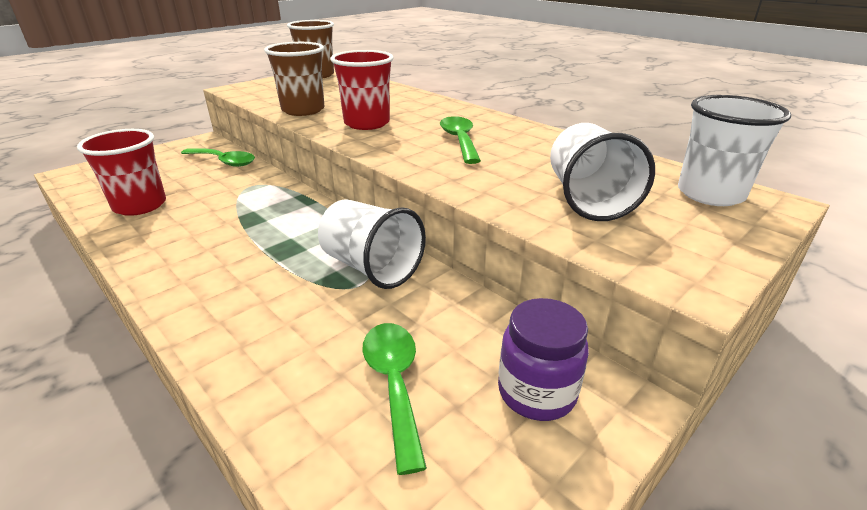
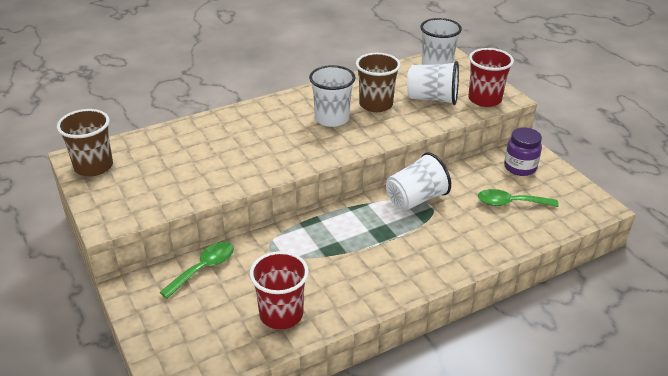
camera: 75 degrees left, 5 degrees up
brown cup [264,42,324,116] -> brown cup moved to [356,53,401,112]
red cup [330,50,394,130] -> red cup moved to [468,48,514,107]
green spoon [440,116,481,164] -> white cup [309,65,356,127]

